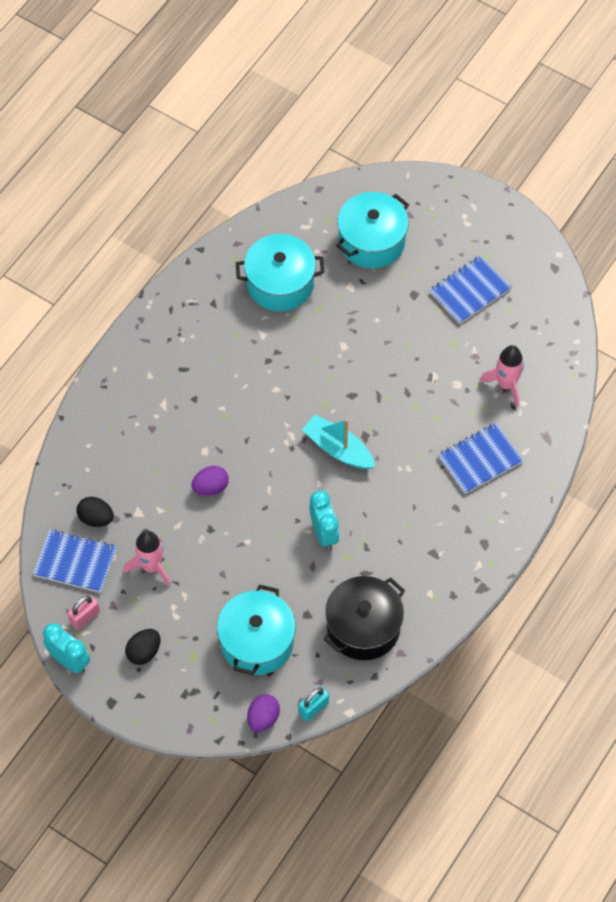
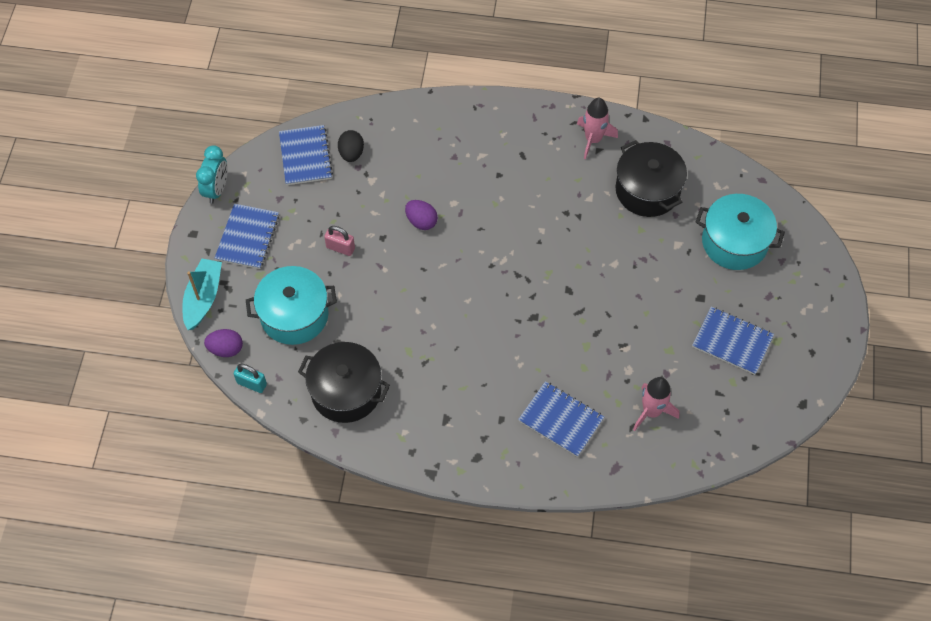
camera: 65 degrees right, 0 degrees up
pink padlock [68,595,100,630] -> pink padlock moved to [324,226,355,256]
pink rocket [124,530,171,586] -> pink rocket moved to [577,98,618,159]
black egg [125,629,160,665] -> blue notebook [215,204,279,269]
turquoise pot [236,234,325,311] -> black pot [615,140,687,217]
turquoise boat [302,415,375,469] -> turquoise boat moved to [182,259,222,330]
turquoise clock [309,490,340,550] -> none

